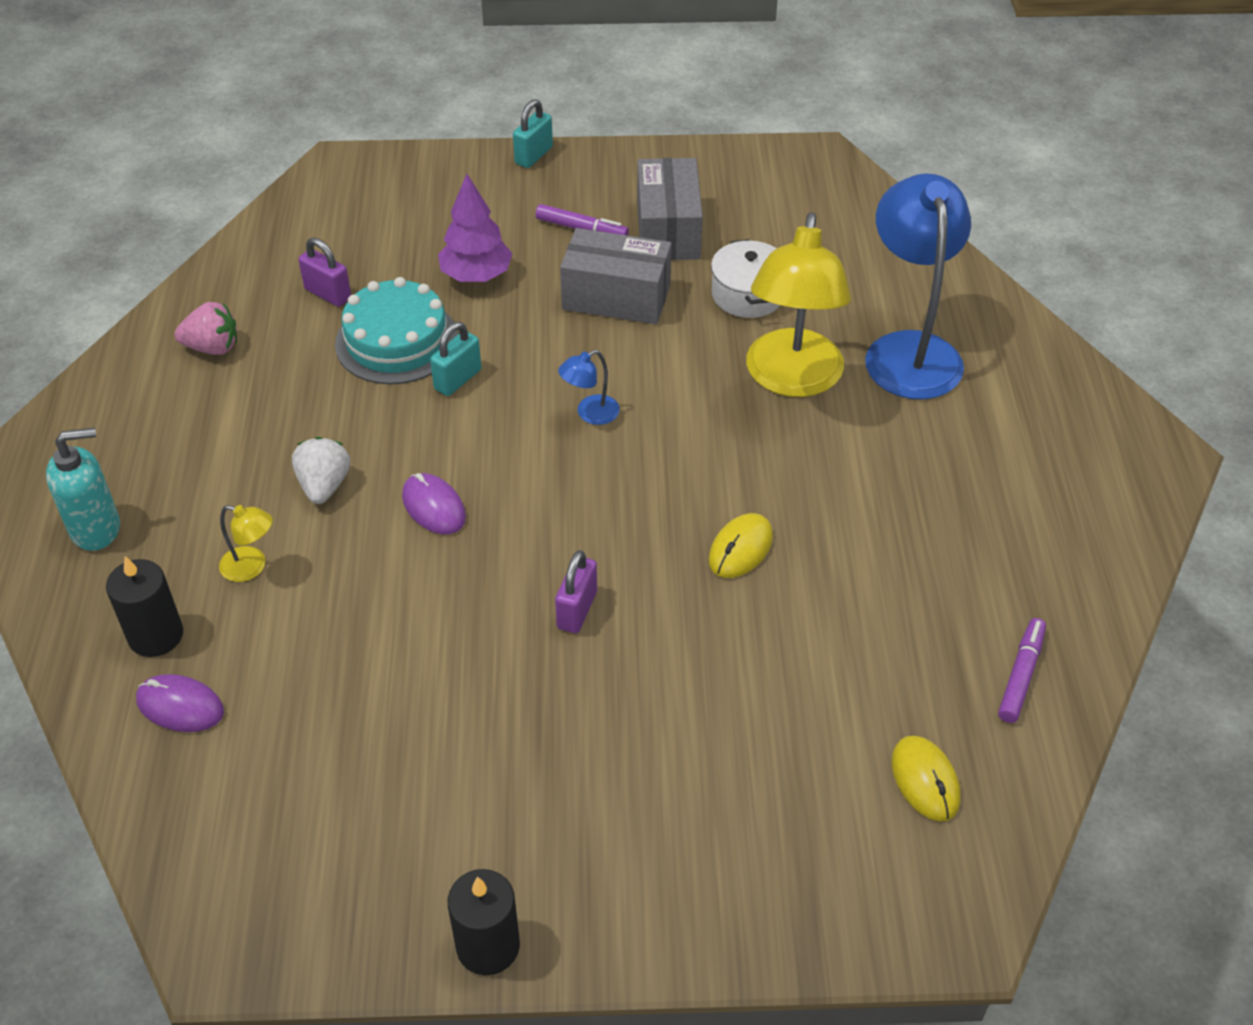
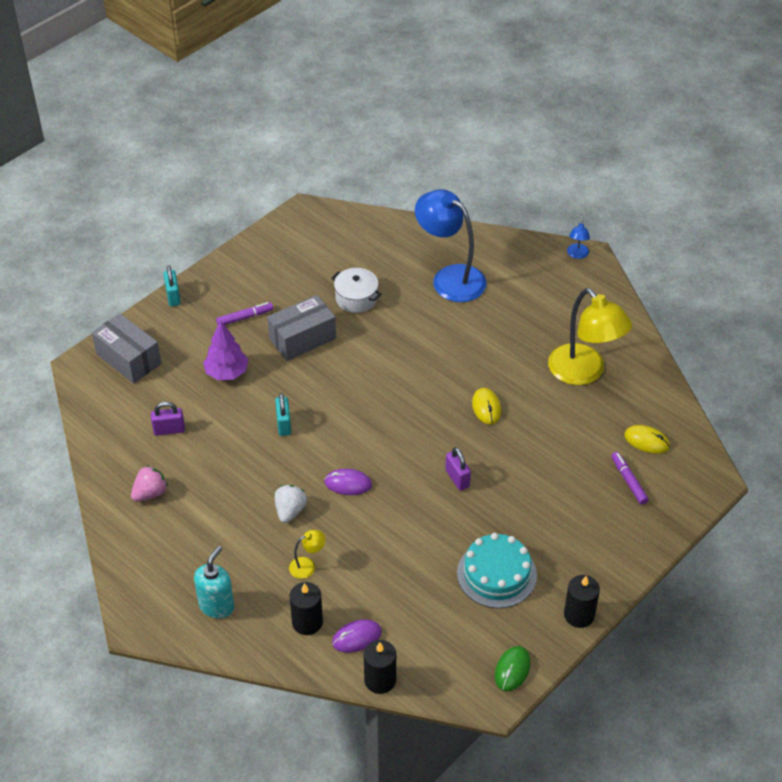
camera: 45 degrees left, 0 degrees up
white strawberry [292,437,350,504] -> white strawberry turned 60 degrees clockwise [275,485,307,523]
turquoise cake [335,277,458,384] -> turquoise cake moved to [457,533,537,608]
blue lamp [558,350,620,425] -> blue lamp moved to [567,220,590,259]
grey box [637,158,703,260] -> grey box moved to [92,313,161,384]
yellow lamp [746,212,851,397] -> yellow lamp moved to [548,288,632,385]
purple marker [998,618,1046,723] -> purple marker moved to [611,452,649,505]
none -> black candle [364,640,396,694]
none -> green mouse [495,646,531,691]

